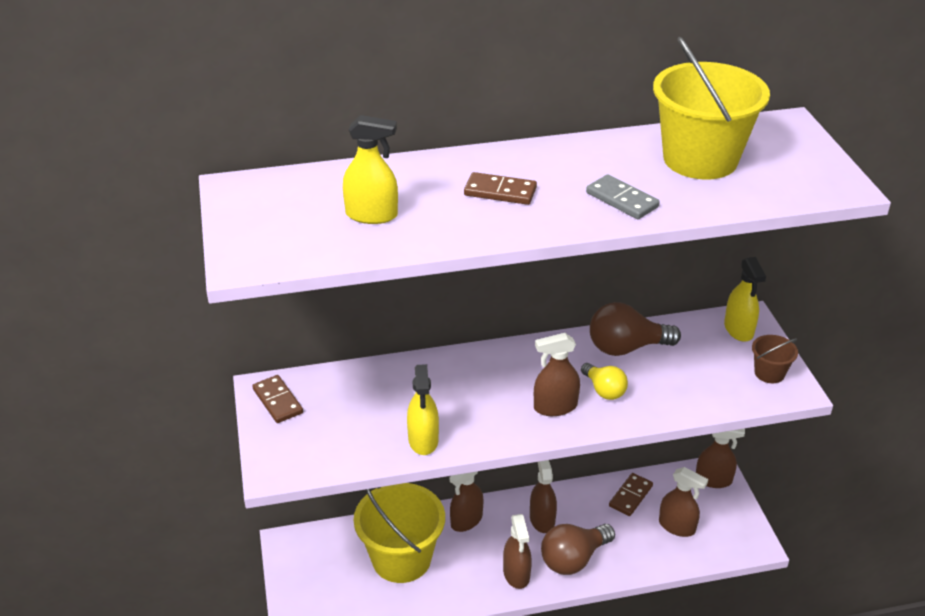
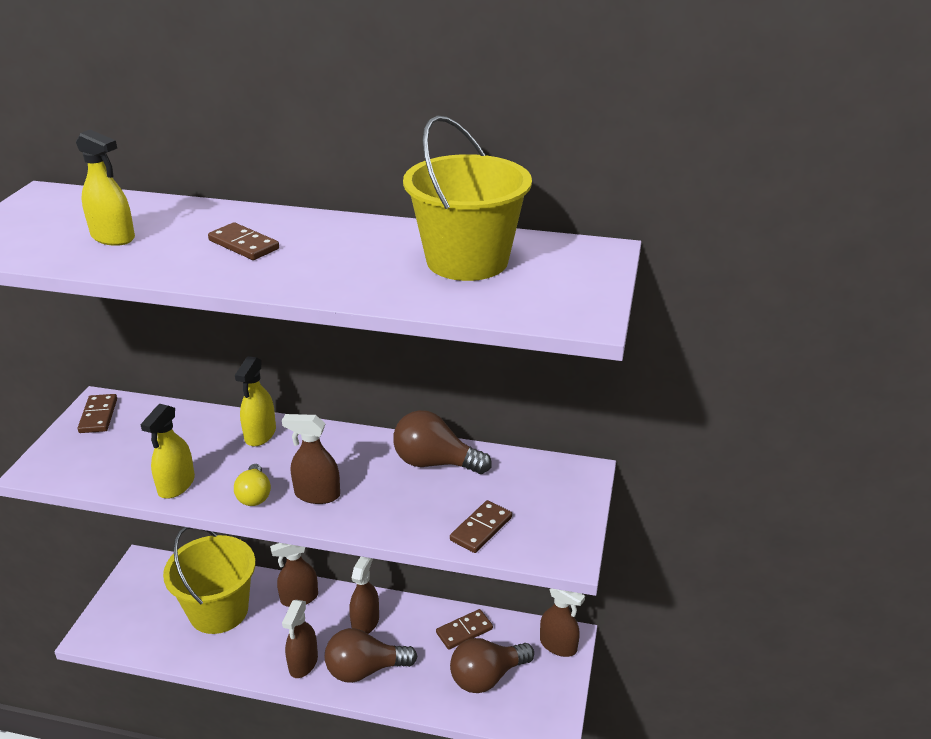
camera: 25 degrees right, 5 degrees down
yellow light bulb [581,363,628,400] -> yellow light bulb moved to [234,464,271,506]
grey domino [586,174,660,219] -> none
brown spray bottle [659,467,708,537] -> brown light bulb [450,638,534,693]
yellow spray bottle [724,257,766,342] -> yellow spray bottle moved to [235,356,276,446]
brown bucket [752,335,798,383] -> none
none -> brown domino [450,500,512,553]

